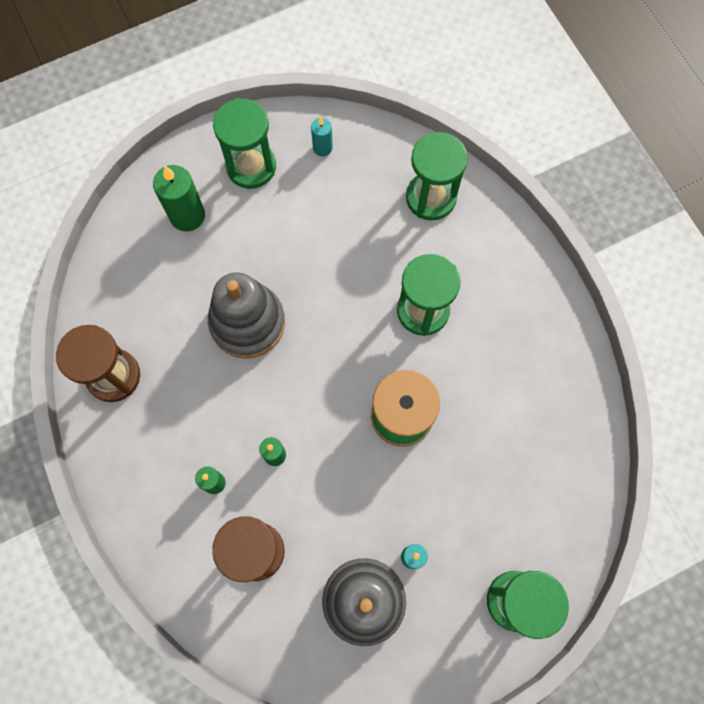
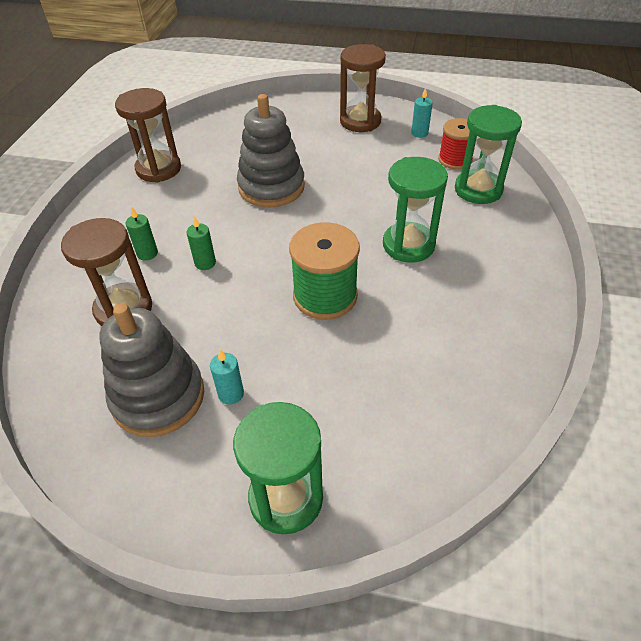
camera: 40 degrees right, 25 degrees down
green candle [153,165,205,232] -> none
green hourglass [213,98,276,189] -> brown hourglass [340,44,386,132]
none -> red spool [438,118,475,170]

